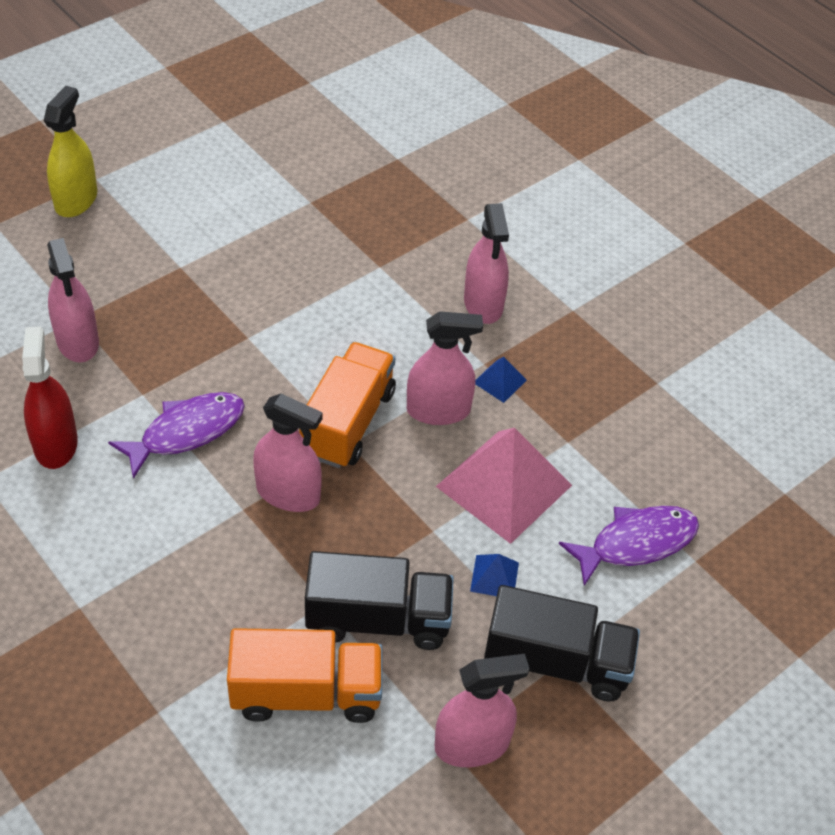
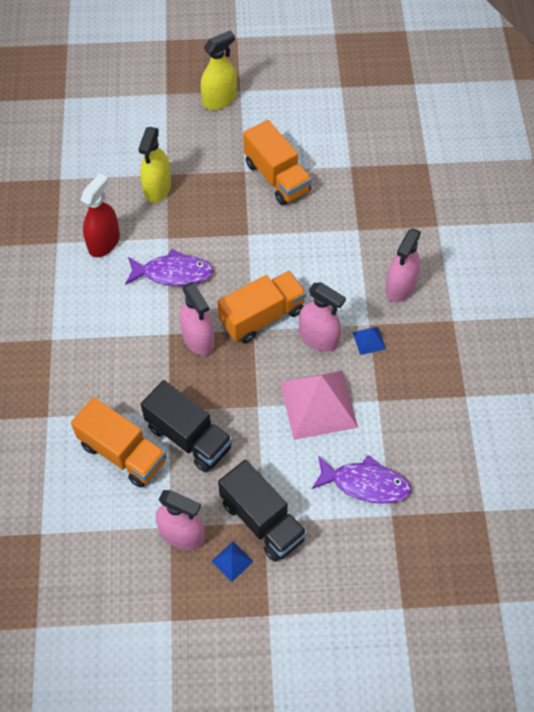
camera: 40 degrees right, 10 degrees up
pink spray bottle [47,238,99,362] -> yellow spray bottle [139,127,171,203]
blue pyramid [470,554,519,596] -> blue pyramid moved to [212,541,253,582]
none -> orange truck [243,120,312,205]

